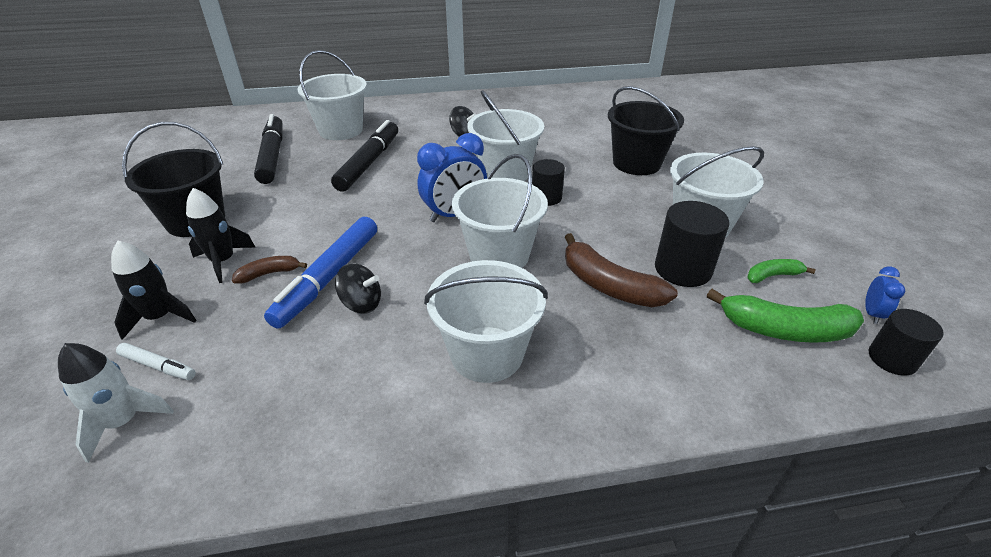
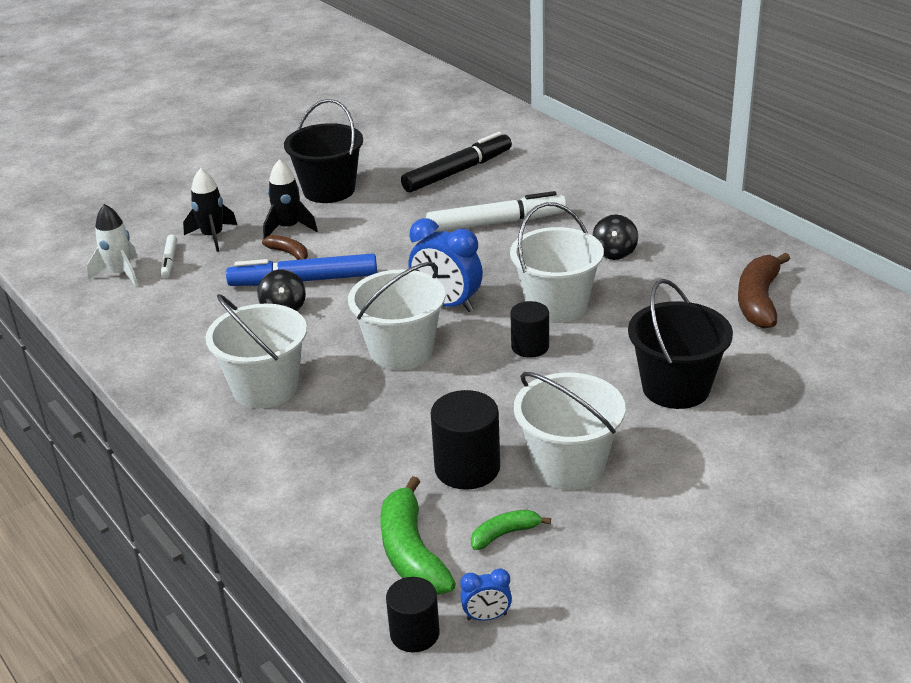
camera: 65 degrees right, 5 degrees down
white bucket [297,50,367,140] -> none
black marker [331,120,398,192] -> white marker [426,191,567,232]
brown banana [565,233,678,307] -> brown banana moved to [738,253,790,329]
green banana [747,259,815,283] -> green banana turned 75 degrees counterclockwise [471,510,551,550]

